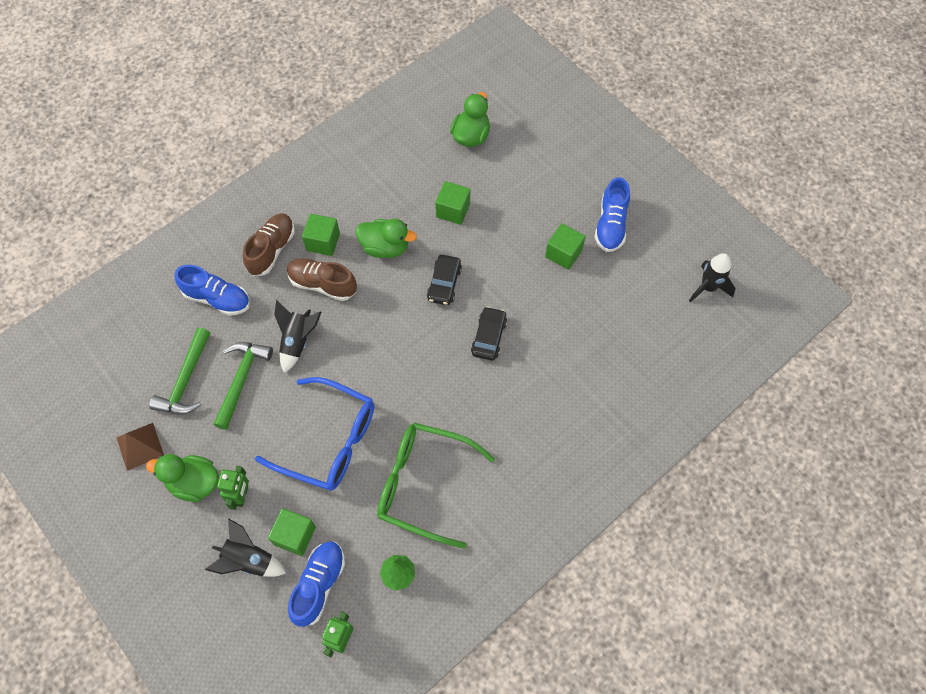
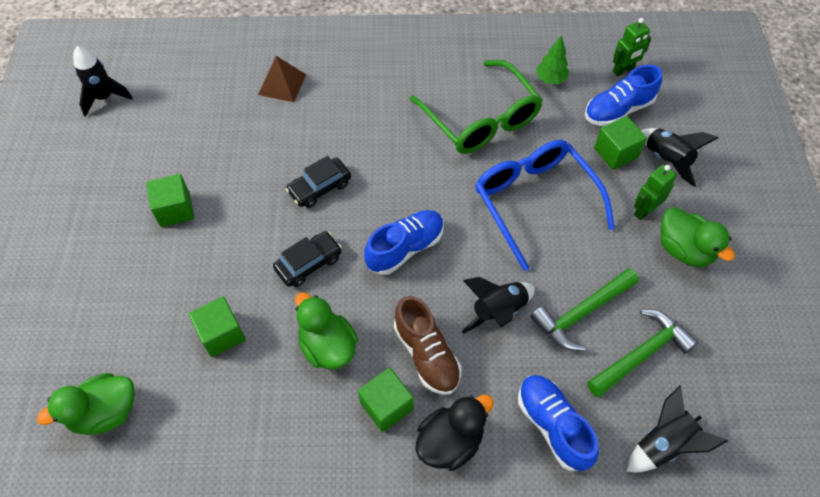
camera: 140 degrees left, 5 degrees down
brown pyramid [117,423,164,471] -> brown pyramid moved to [258,56,306,102]
brown shoe [243,213,295,276] -> black duck [415,395,494,471]
blue shoe [594,177,630,252] -> blue shoe moved to [364,210,444,275]
none -> black rocket [626,385,728,472]

